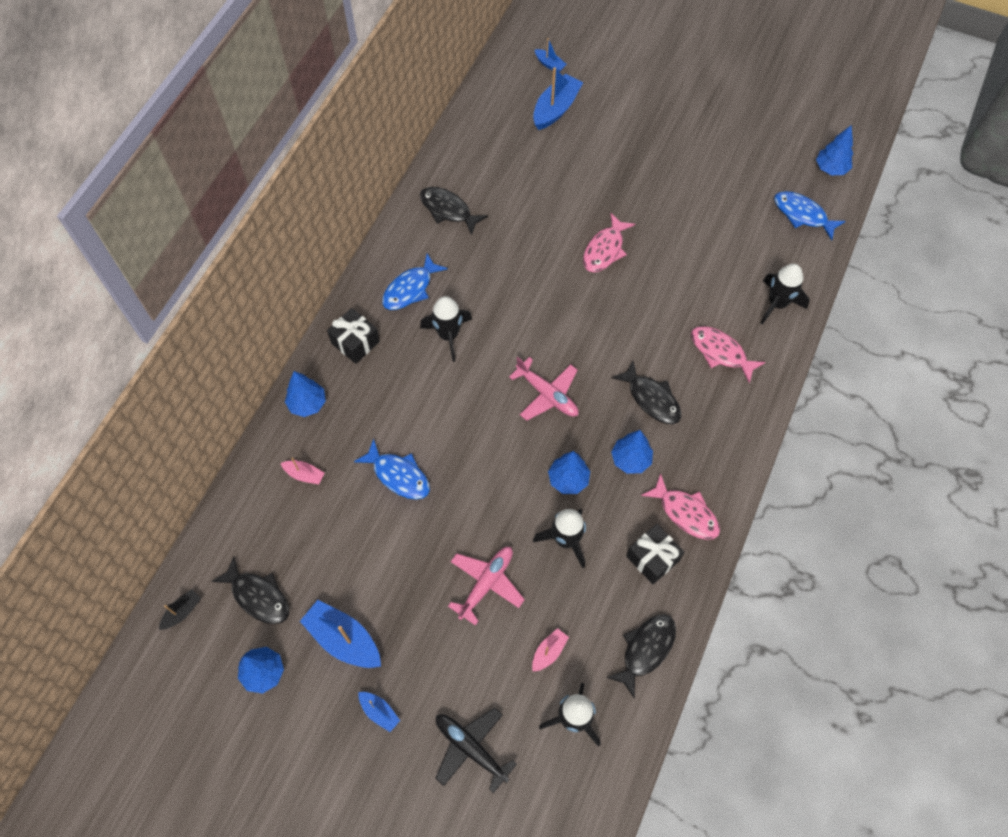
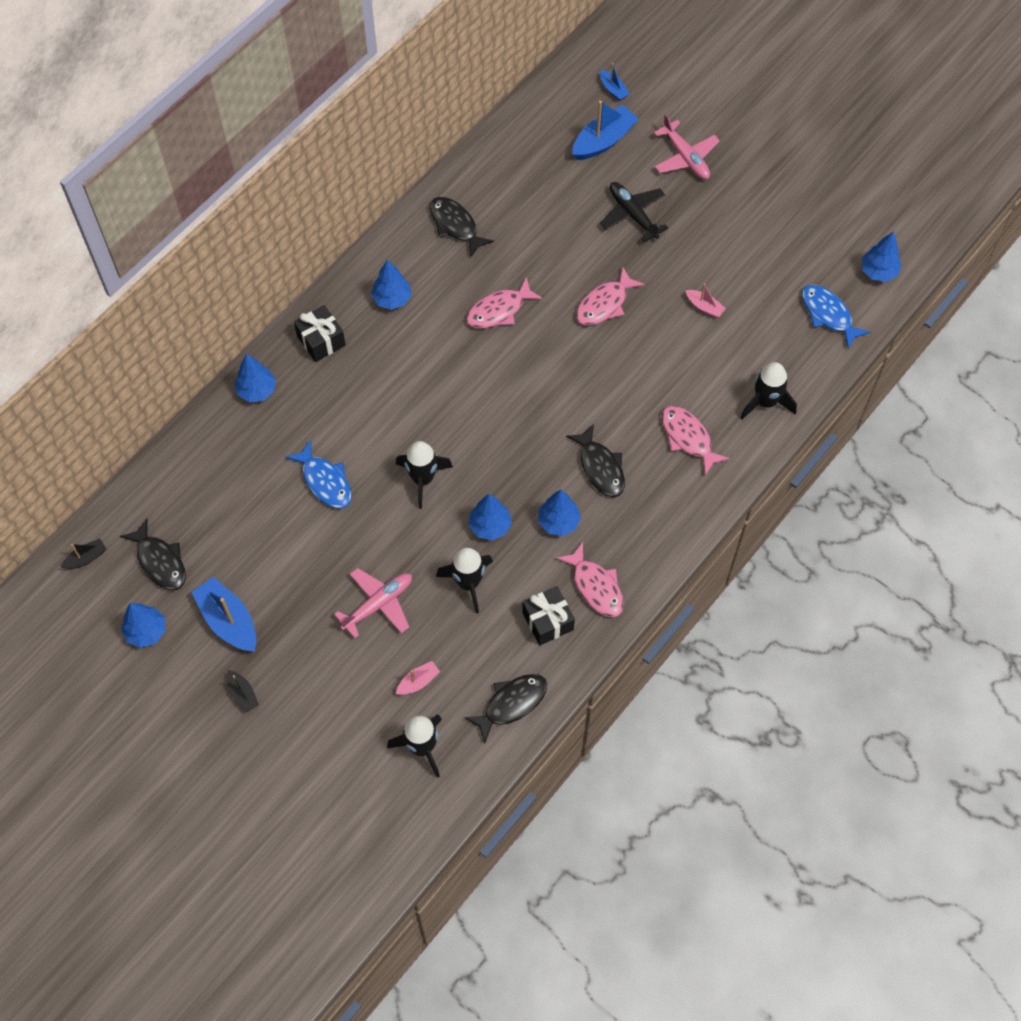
camera: 15 degrees right, 0 degrees up
pink boat [280,457,324,485] -> pink boat moved to [685,284,726,318]
blue boat [358,692,400,732] -> black boat [227,670,259,713]
blue fish [382,253,448,310] -> blue tree [371,259,412,310]
black rocket [420,296,472,362] -> black rocket moved to [396,441,453,509]
black plane [436,707,517,793] -> black plane moved to [600,182,668,242]
pink plane [509,357,579,421] -> pink plane moved to [654,114,720,179]
none -> pink fish [466,277,543,328]

